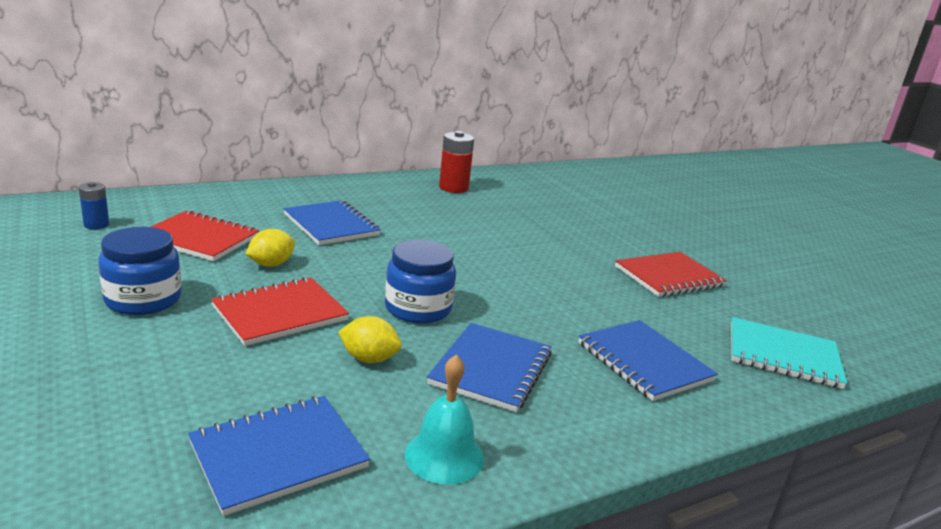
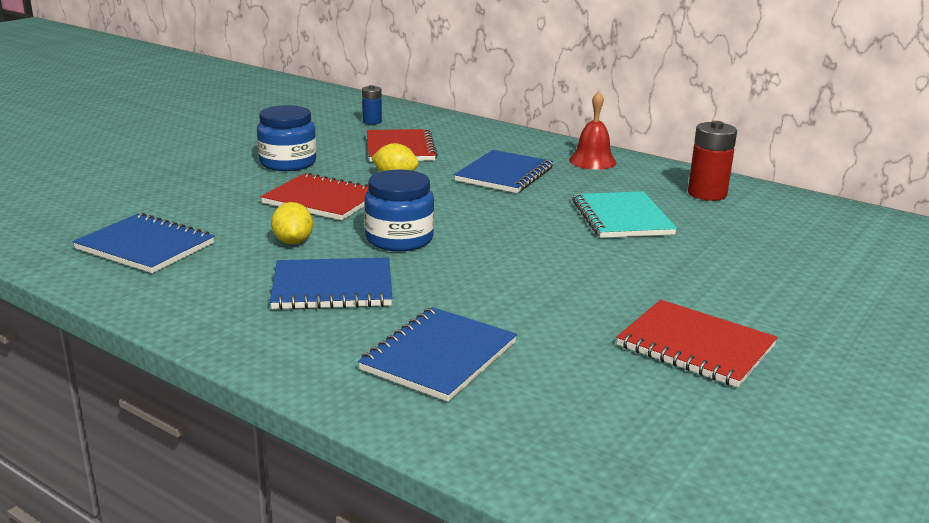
camera: 65 degrees right, 0 degrees up
turquoise bell [404,355,484,485] -> none
turquoise notebook [731,317,847,389] -> turquoise notebook moved to [572,191,677,238]
none -> red bell [569,91,617,170]

